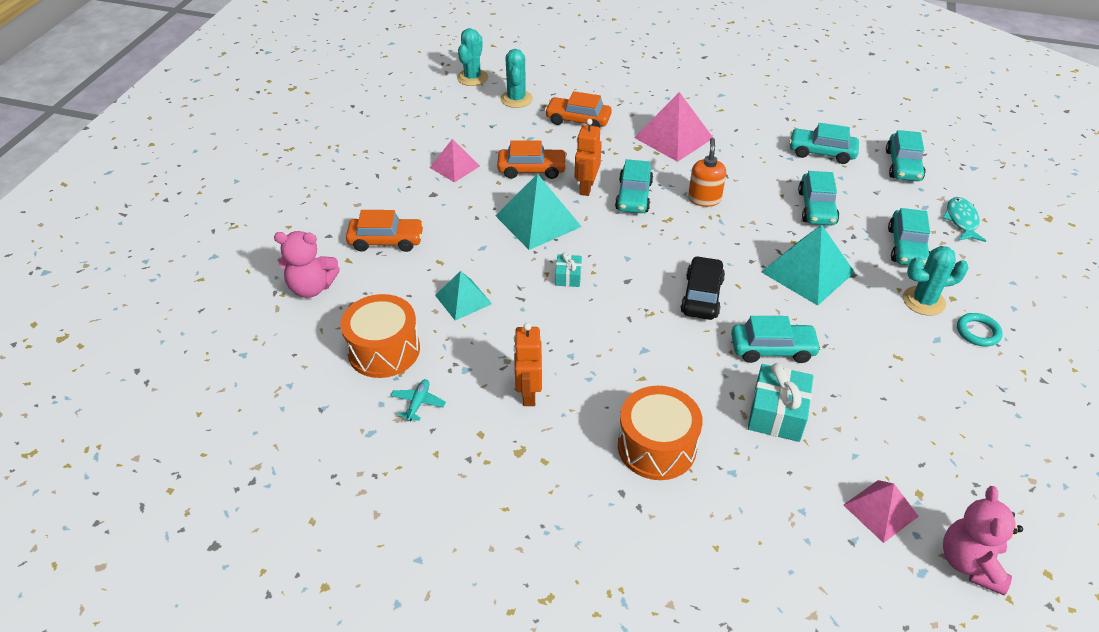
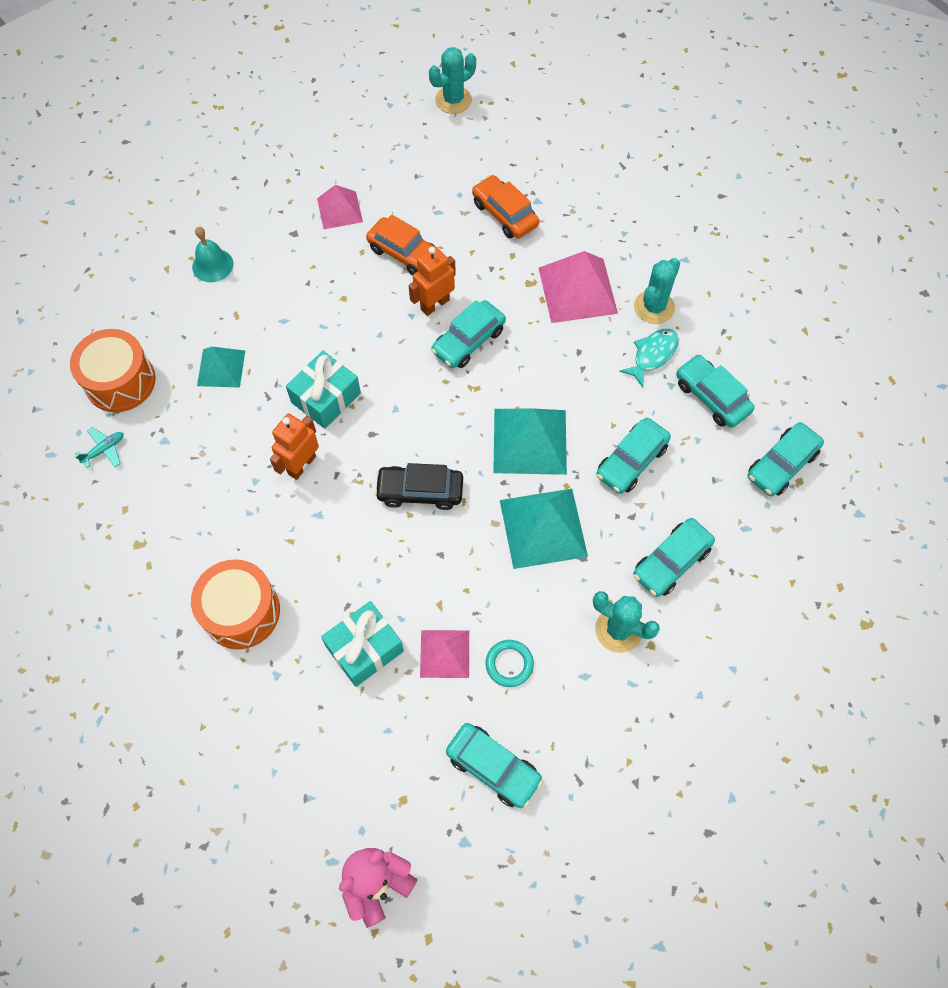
camera: 35 degrees right, 20 degrees up
pink teddy bear [274,231,340,298] -> none
orange car [346,210,424,252] -> turquoise bell [192,227,233,282]
turquoise pyramid [495,174,582,250] -> turquoise pyramid moved to [493,409,567,475]
turquoise cactus [500,49,533,108] -> turquoise cactus moved to [634,258,680,324]
orange robot [514,323,542,406] -> orange robot moved to [270,413,319,480]
turquoise gift [555,253,582,287] -> turquoise gift [286,351,361,429], size x1.82
black car [680,256,725,320] -> black car turned 135 degrees counterclockwise [374,463,463,510]
orange soap dispenser [688,138,726,207] -> none
turquoise car [731,316,821,363] -> turquoise car moved to [446,723,543,808]
pink pyramid [843,480,919,543] -> pink pyramid moved to [420,630,469,678]
turquoise fish [943,197,986,242] -> turquoise fish moved to [619,328,679,387]
turquoise ring [957,313,1003,346] -> turquoise ring moved to [486,640,534,687]

